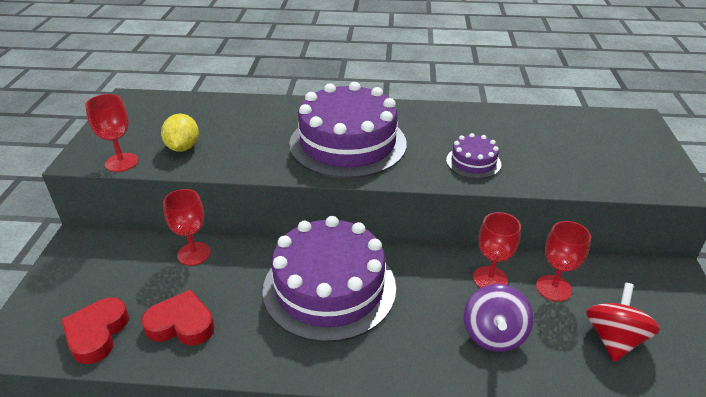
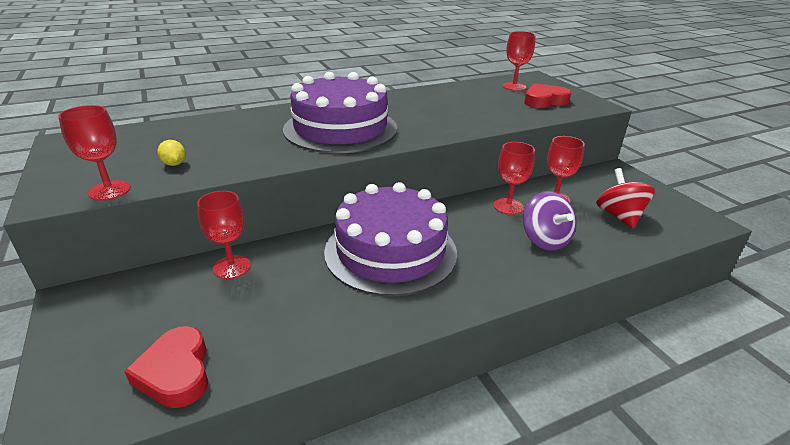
camera: 30 degrees left, 5 degrees down
red heart [141,290,215,346] -> red heart moved to [524,83,571,108]
yellow lemon [161,114,199,152] -> yellow lemon [157,140,186,166], size x0.63
purple cake [446,133,501,179] -> none
none -> red goblet [502,31,535,91]

